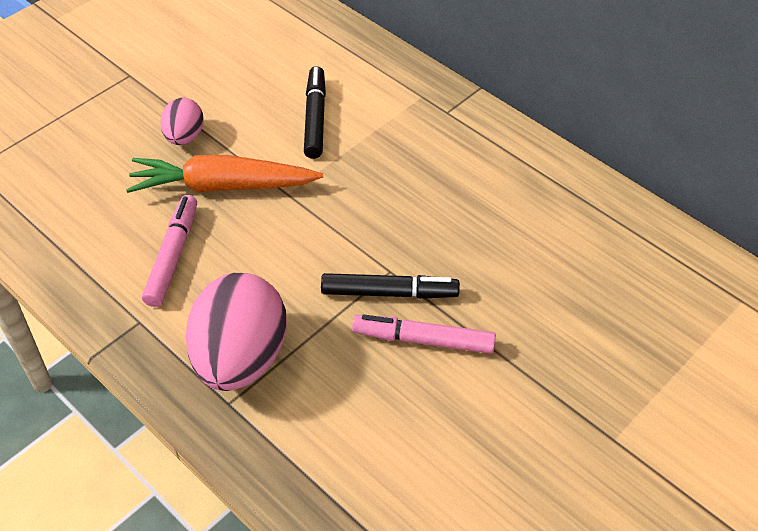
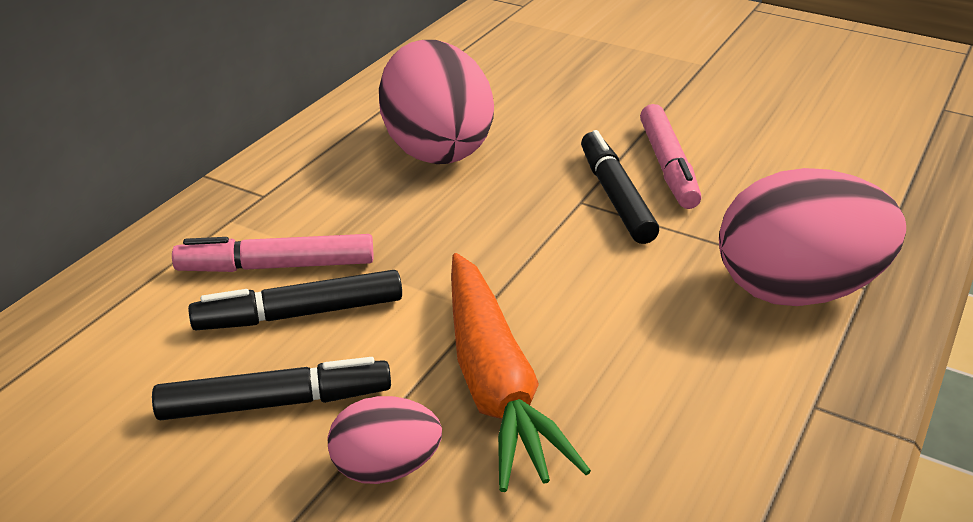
camera: 105 degrees left, 15 degrees down
pink marker [142,195,197,307] -> pink marker moved to [172,234,374,272]
none -> black marker [152,357,391,420]
none -> pink egg [379,40,494,164]

